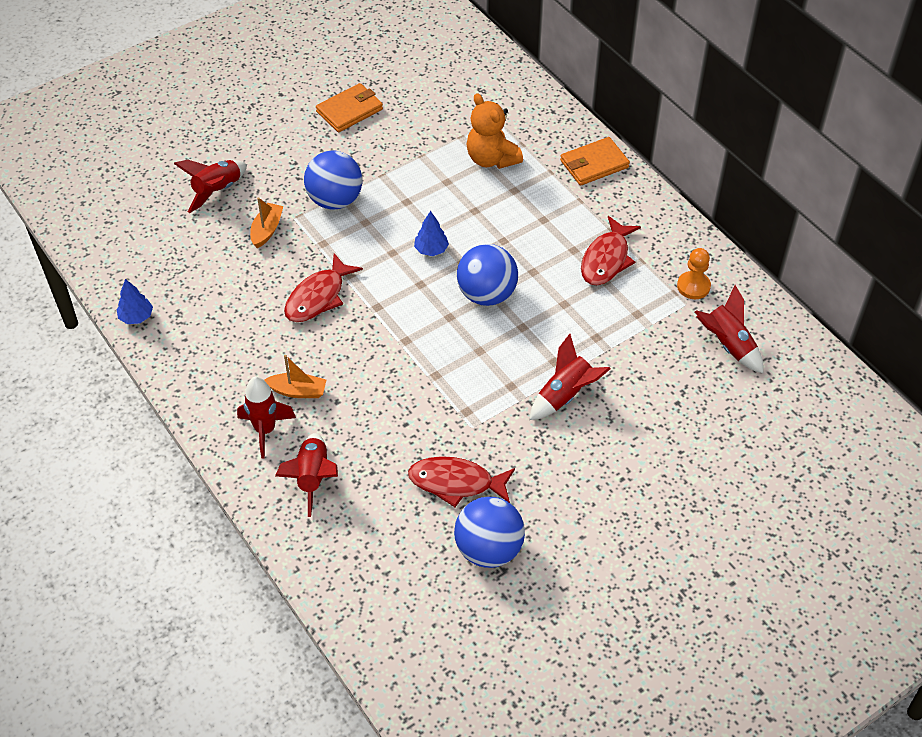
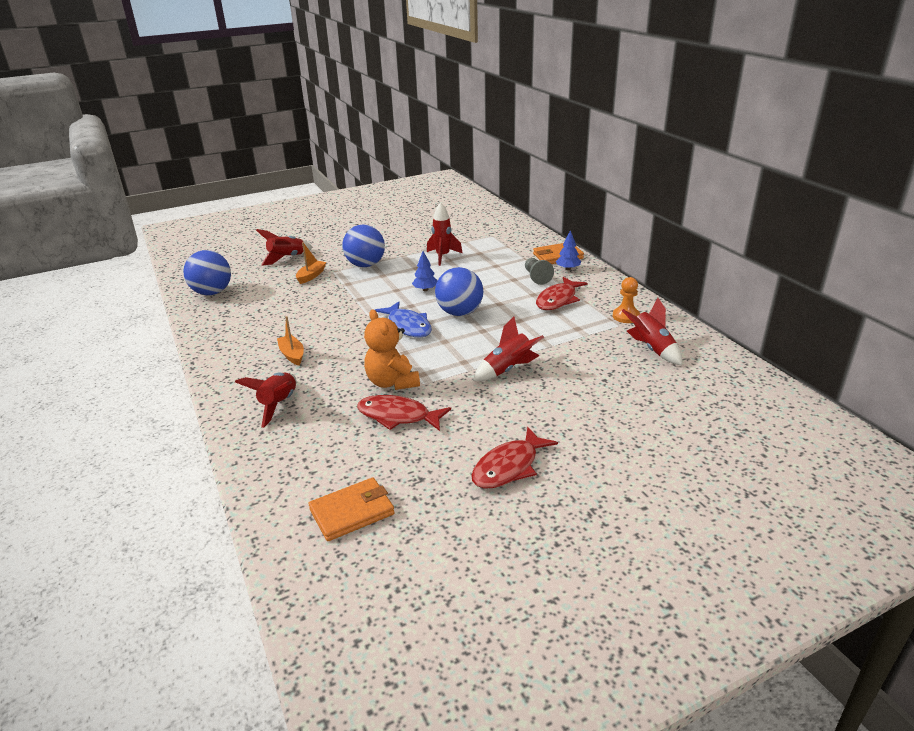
camera: 10 degrees right, 20 degrees down
blue tree [117,279,153,324] -> blue tree moved to [556,230,581,270]
red rocket [237,376,296,458] -> red rocket moved to [427,202,463,266]
orange boat [264,355,326,398] -> orange boat turned 135 degrees counterclockwise [277,316,304,366]
red fish [284,253,363,322] -> red fish moved to [471,427,558,488]
orange wallet [316,83,383,132] -> orange wallet moved to [309,478,395,541]
blue ball [454,497,525,568] -> blue ball moved to [183,250,231,295]
orange teddy bear [467,93,523,169] -> orange teddy bear moved to [364,309,420,390]
none -> blue fish [375,302,432,338]
none -> grey pawn [525,258,554,285]

